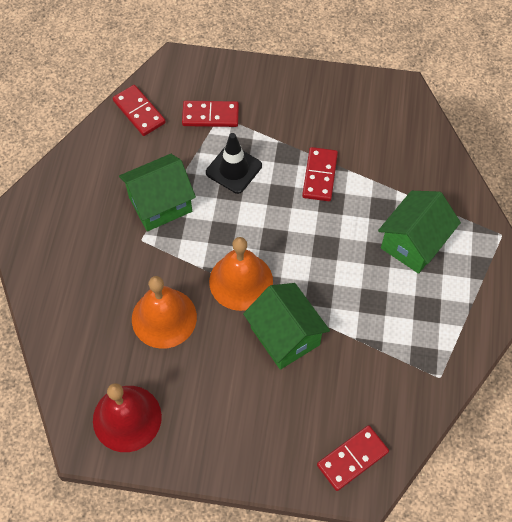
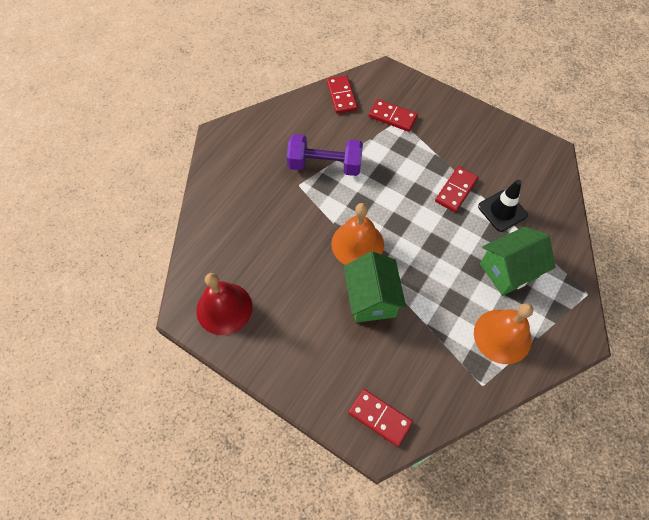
camera: 25 degrees right, 0 degrees up
green house [119,154,196,231] -> purple dumbbell [287,134,363,176]
orange bell [132,276,197,349] -> orange bell moved to [474,303,533,364]
black traffic cone [206,133,262,194] -> black traffic cone moved to [478,180,528,232]
red domino [317,425,389,491] -> red domino turned 45 degrees clockwise [348,389,413,447]

